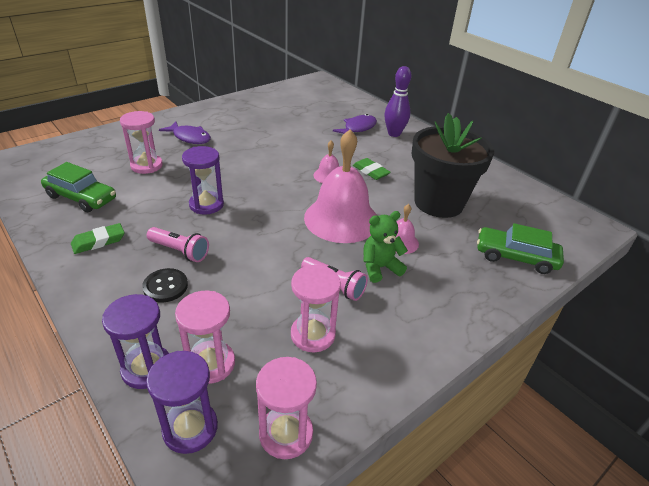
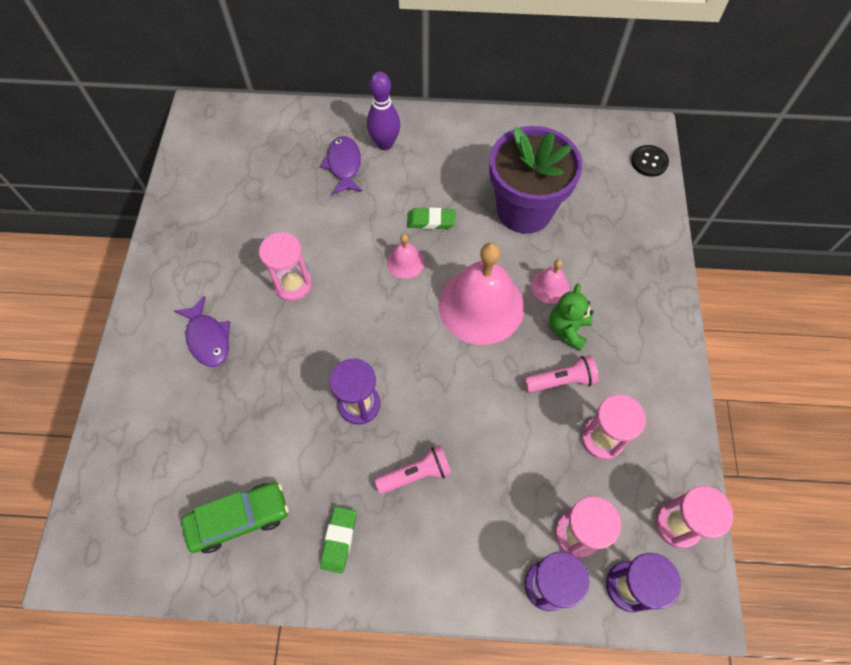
camera: 45 degrees left, 25 degrees up
pink hourglass [120,111,163,174] -> pink hourglass moved to [259,232,312,301]
black button [142,268,188,303] -> black button moved to [631,145,669,177]
purple fish [159,121,211,144] -> purple fish turned 75 degrees clockwise [174,296,230,367]
black flower pot [412,113,494,218] -> purple flower pot [489,126,582,234]
green car [477,223,564,274] -> none

